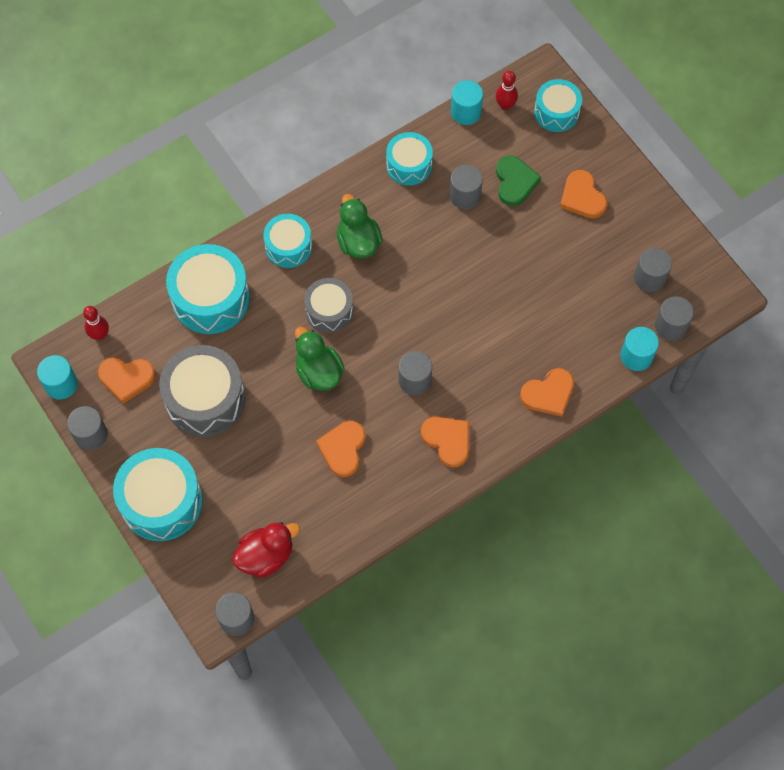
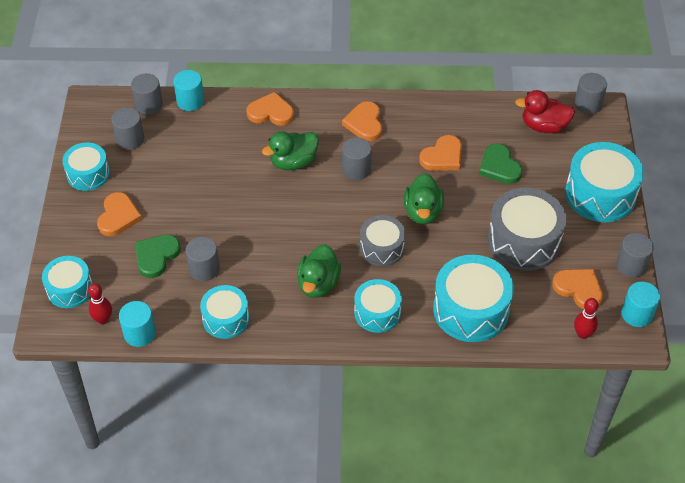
camera: 145 degrees left, 15 degrees down
none -> turquoise drum [63,142,110,191]
none -> green duck [262,131,319,171]
none -> green heart [479,144,523,184]

